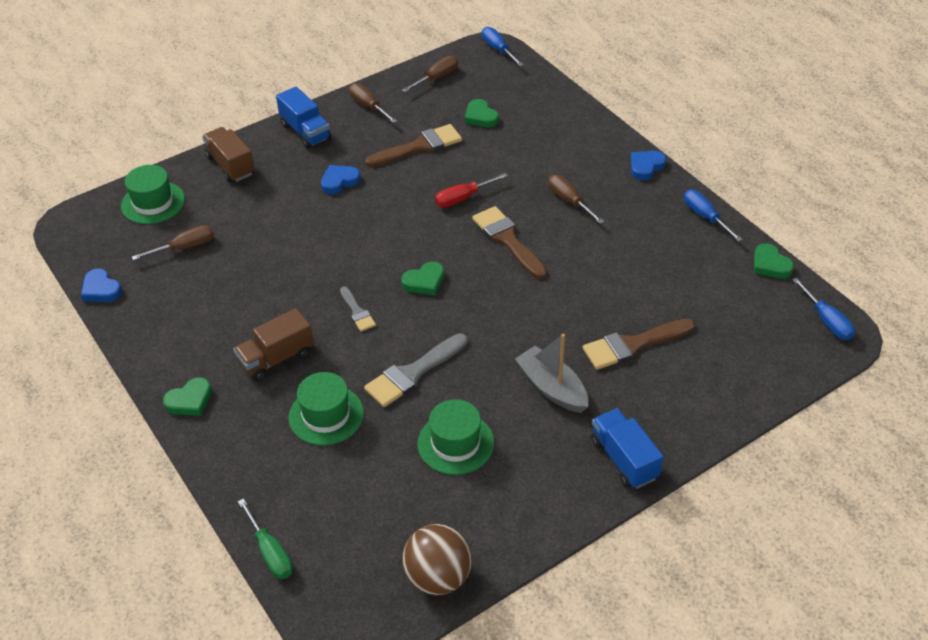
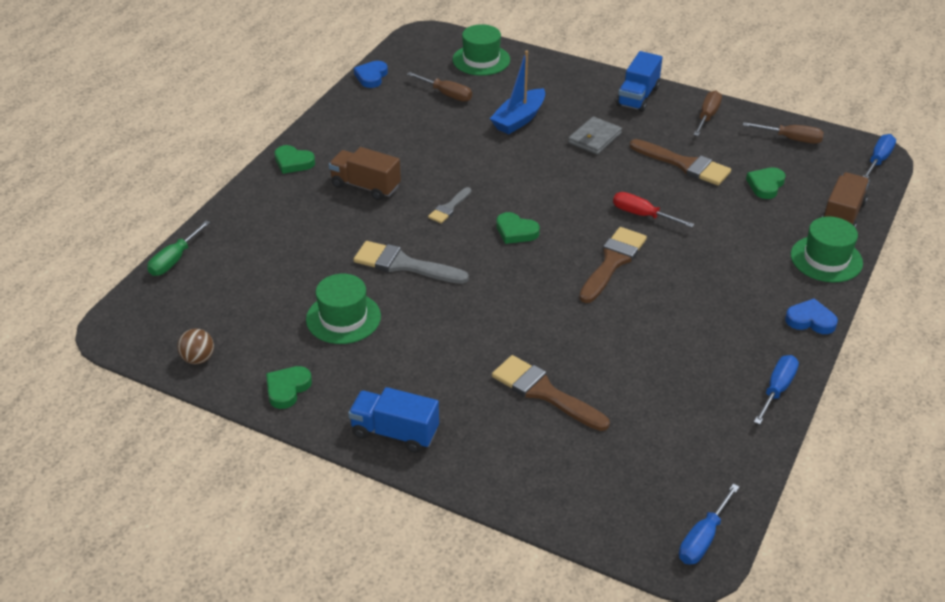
camera: 60 degrees right, 5 degrees down
brown truck [202,127,255,182] -> brown truck moved to [822,172,869,228]
green hat [289,372,364,445] -> green hat moved to [791,216,863,282]
blue heart [321,165,361,194] -> grey wallet [568,116,622,155]
brown ball [402,524,472,595] -> brown ball [177,329,214,365], size x0.57
grey boat [515,334,588,413] -> none
brown screwdriver [548,175,604,224] -> none
blue truck [591,408,664,489] -> blue truck turned 105 degrees counterclockwise [348,387,439,453]
green heart [754,243,794,279] -> green heart moved to [266,366,312,409]
none -> blue boat [490,50,545,134]

